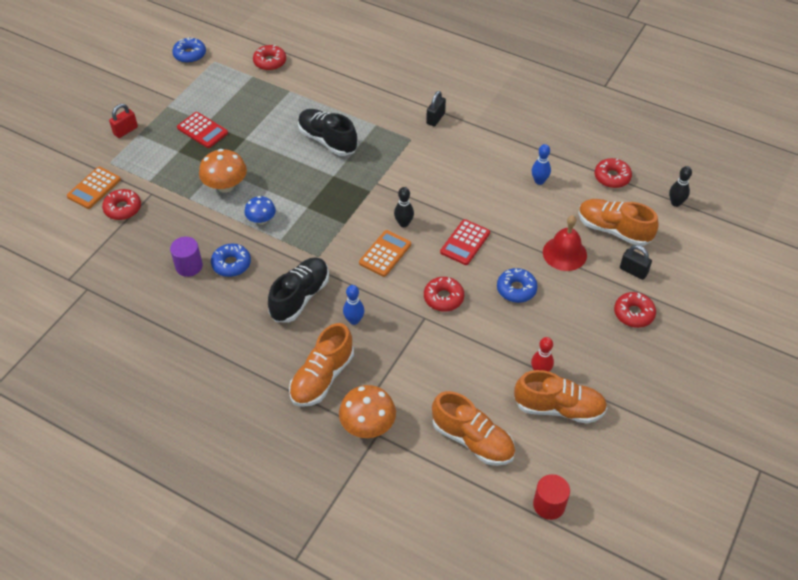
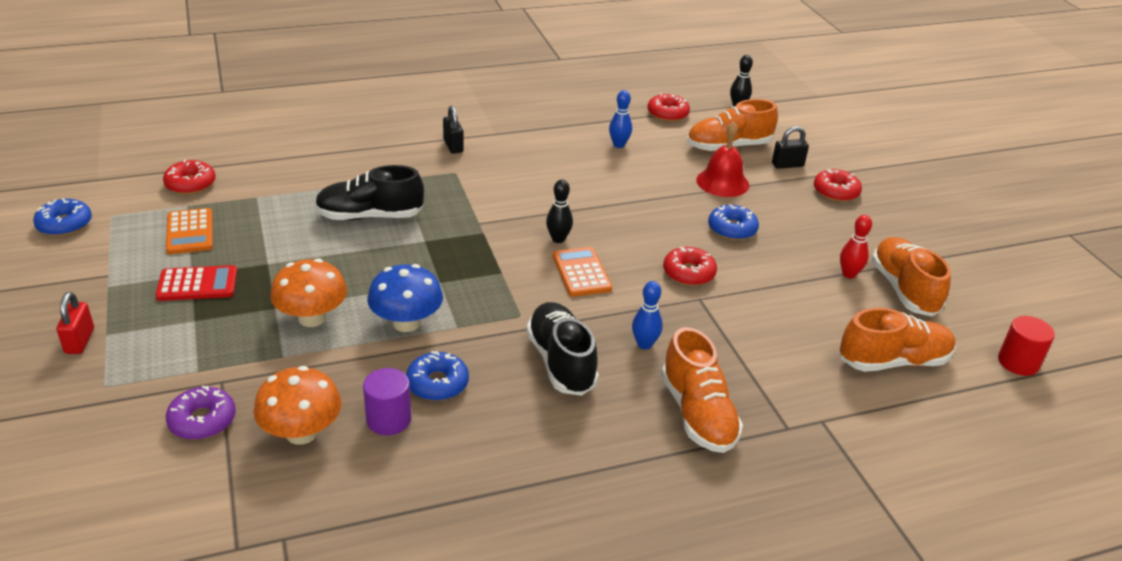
camera: 50 degrees left, 15 degrees down
orange calculator [67,167,121,209] -> orange calculator moved to [166,208,213,254]
red donut [102,189,141,220] -> purple donut [166,385,236,440]
blue mushroom [244,196,276,225] -> blue mushroom [368,264,443,332], size x1.56
orange mushroom [339,385,396,438] -> orange mushroom moved to [253,366,342,445]
red calculator [440,219,490,265] -> none
orange shoe [514,370,607,424] -> orange shoe turned 60 degrees counterclockwise [872,237,951,316]

